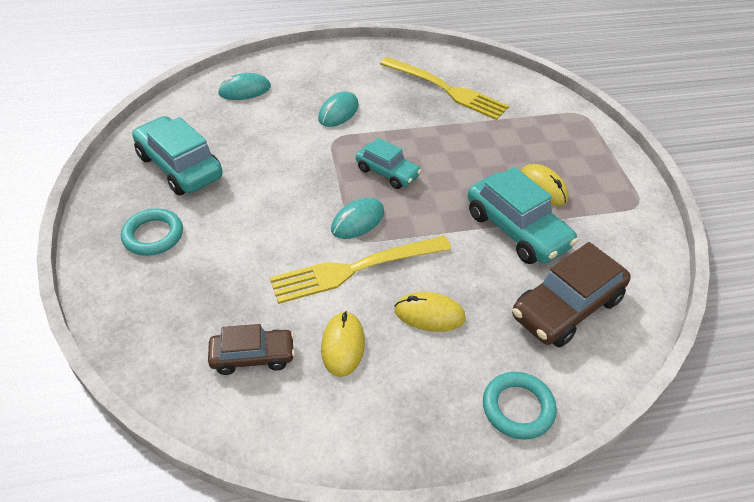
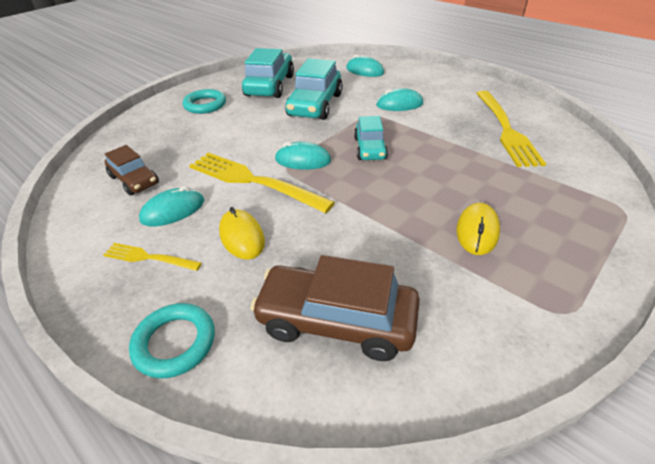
camera: 55 degrees right, 5 degrees down
yellow mouse [321,311,365,377] -> turquoise mouse [139,186,204,226]
turquoise car [468,167,578,264] -> turquoise car moved to [285,58,343,120]
none -> yellow fork [103,243,202,271]

